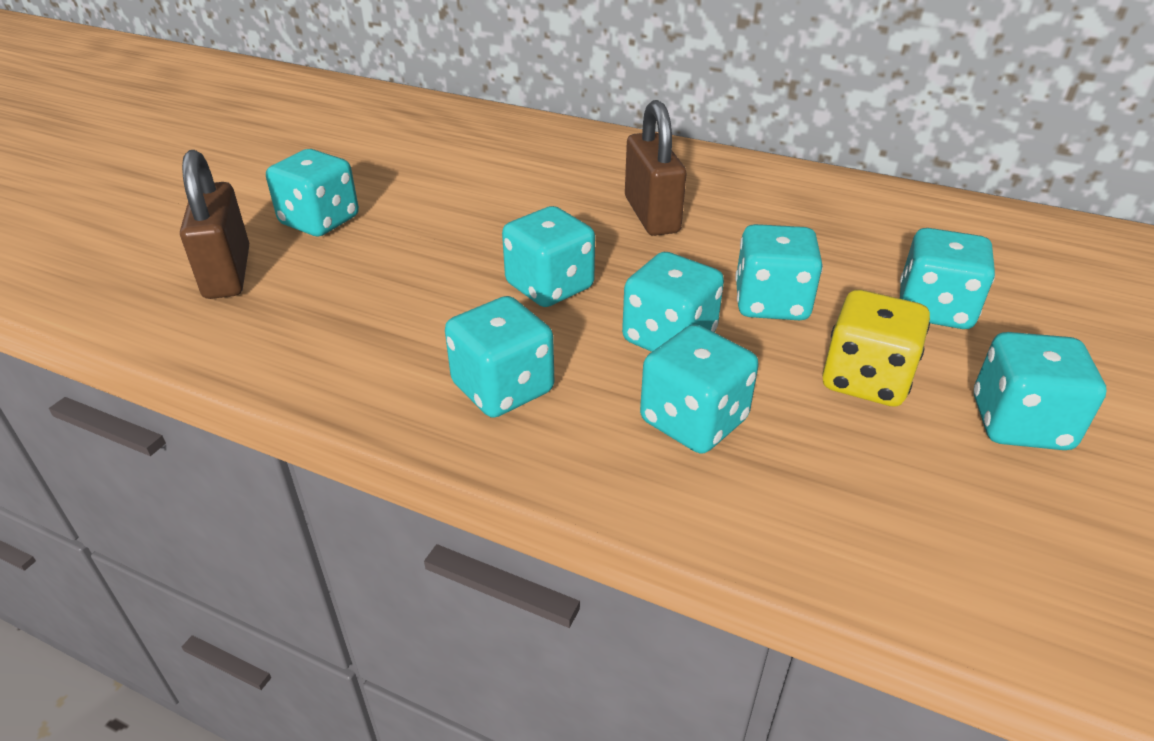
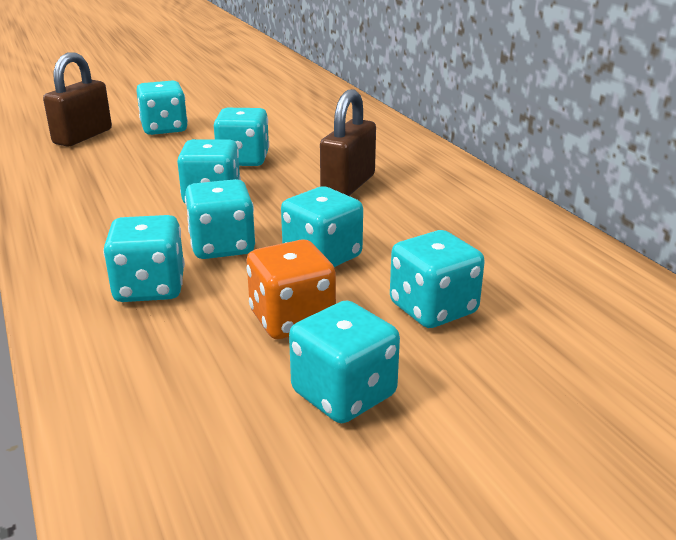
camera: 40 degrees right, 10 degrees down
turquoise dice [445,296,554,418] -> turquoise dice moved to [214,108,269,166]
yellow dice [822,290,930,407] -> orange dice [247,239,336,339]

